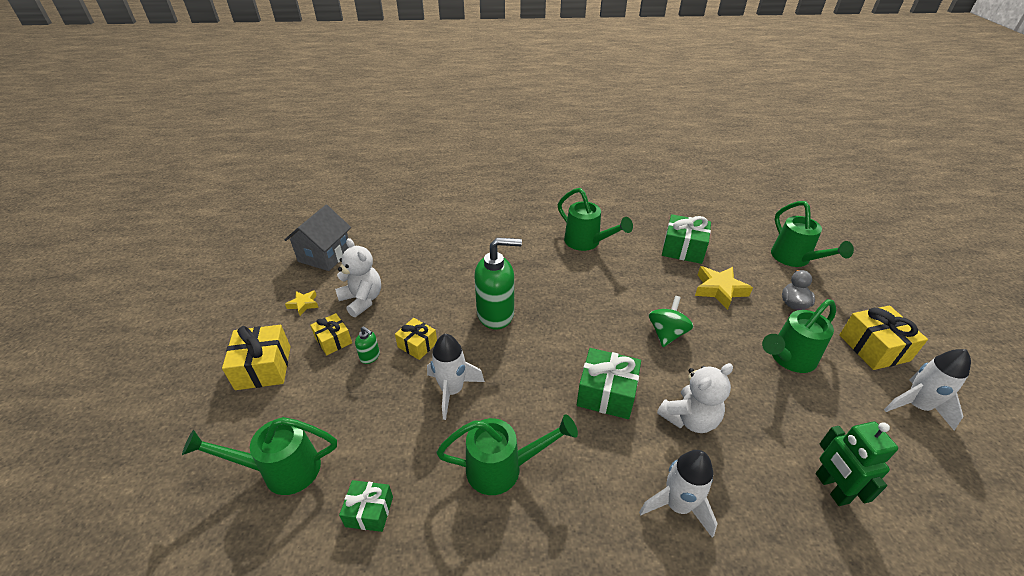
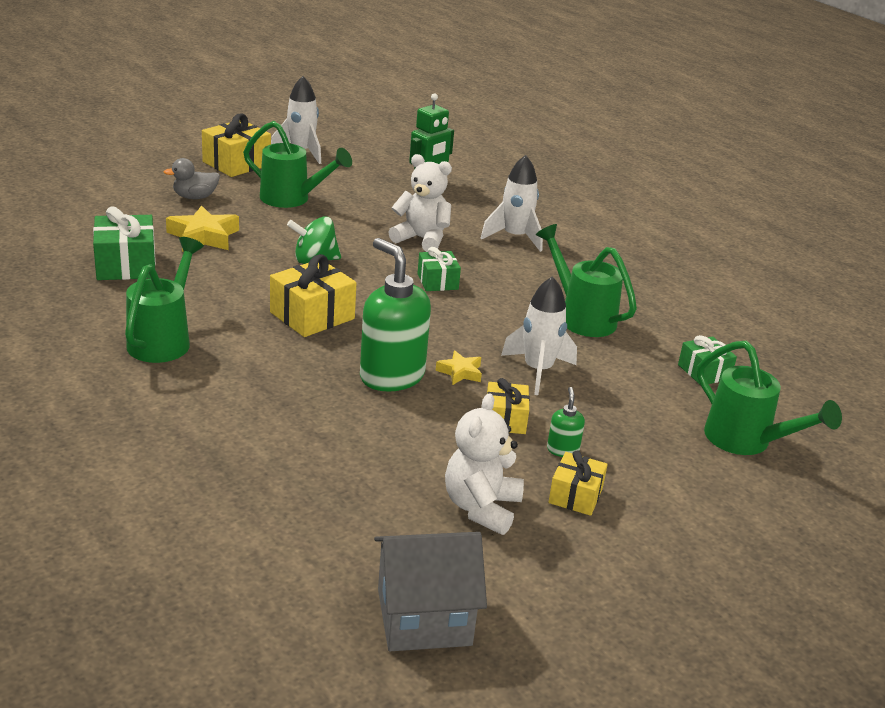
camera: 125 degrees left, 10 degrees down
yellow gift [222,325,291,390] -> yellow gift moved to [270,254,356,337]
yellow star [285,290,319,316] -> yellow star moved to [436,350,482,385]
green gift [577,348,641,419] -> green gift [417,247,461,291], size x0.62
green watering can [771,201,854,267] -> none

